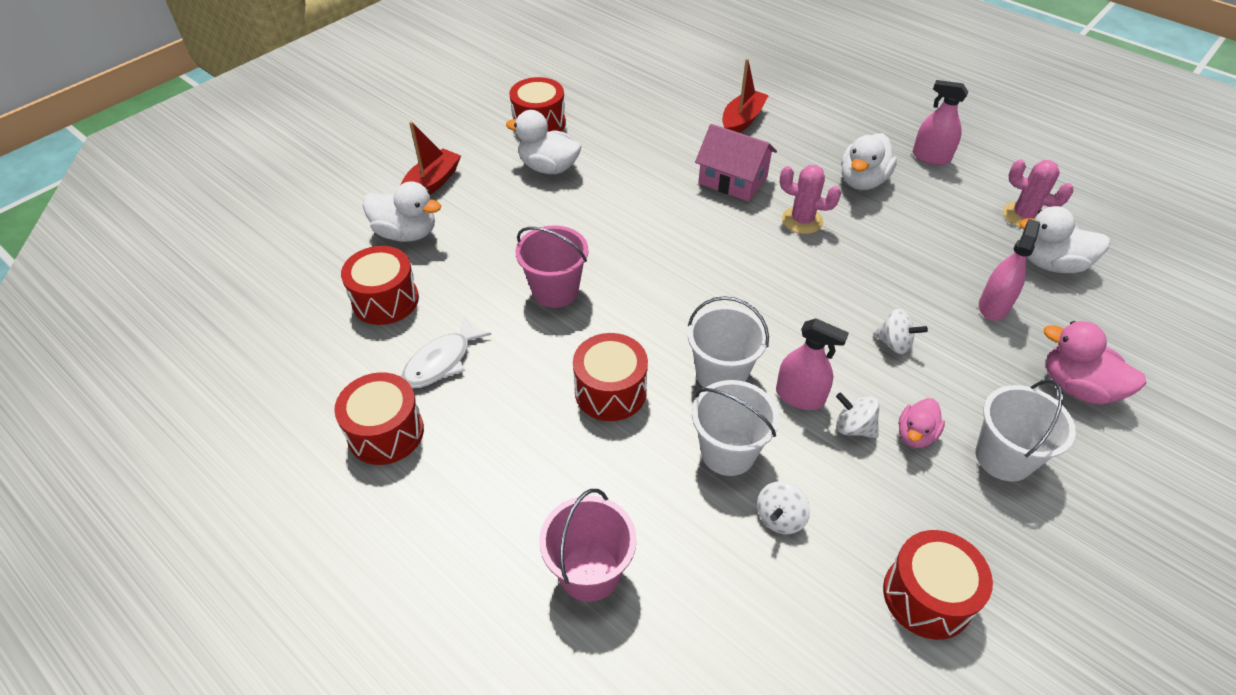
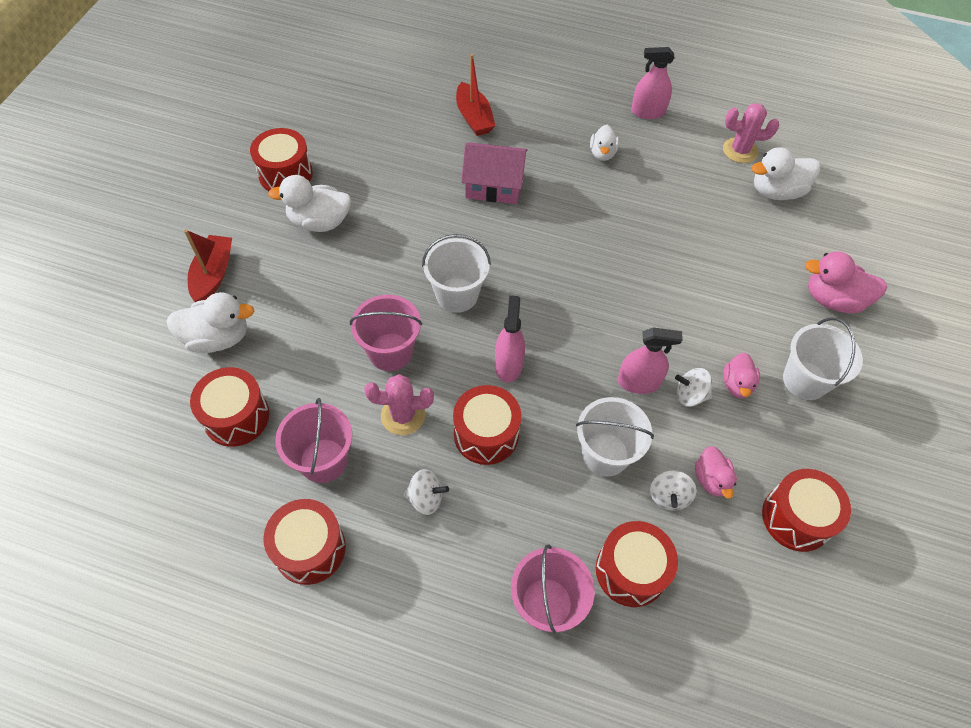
camera: 25 degrees left, 10 degrees up
white fish [401,317,492,388] -> pink bucket [275,398,352,483]
white bucket [688,296,769,388] -> white bucket moved to [422,234,491,313]
red boat [722,58,769,133] -> red boat turned 150 degrees clockwise [456,54,495,136]
pink cactus [780,165,841,234] -> pink cactus moved to [364,374,434,435]
white duck [841,133,897,190] -> white duck [590,125,619,161], size x0.62
white spinning top [873,309,928,354] -> white spinning top moved to [403,469,449,515]
pink spray bottle [979,219,1040,321] -> pink spray bottle moved to [495,296,525,383]
none -> red drum [596,521,678,607]
none -> pink duck [695,446,737,499]

